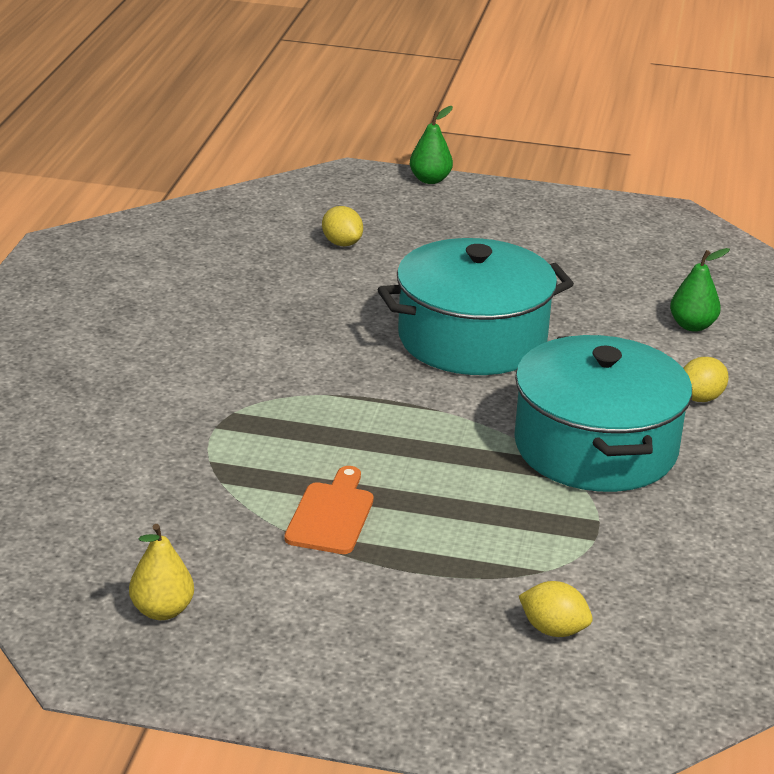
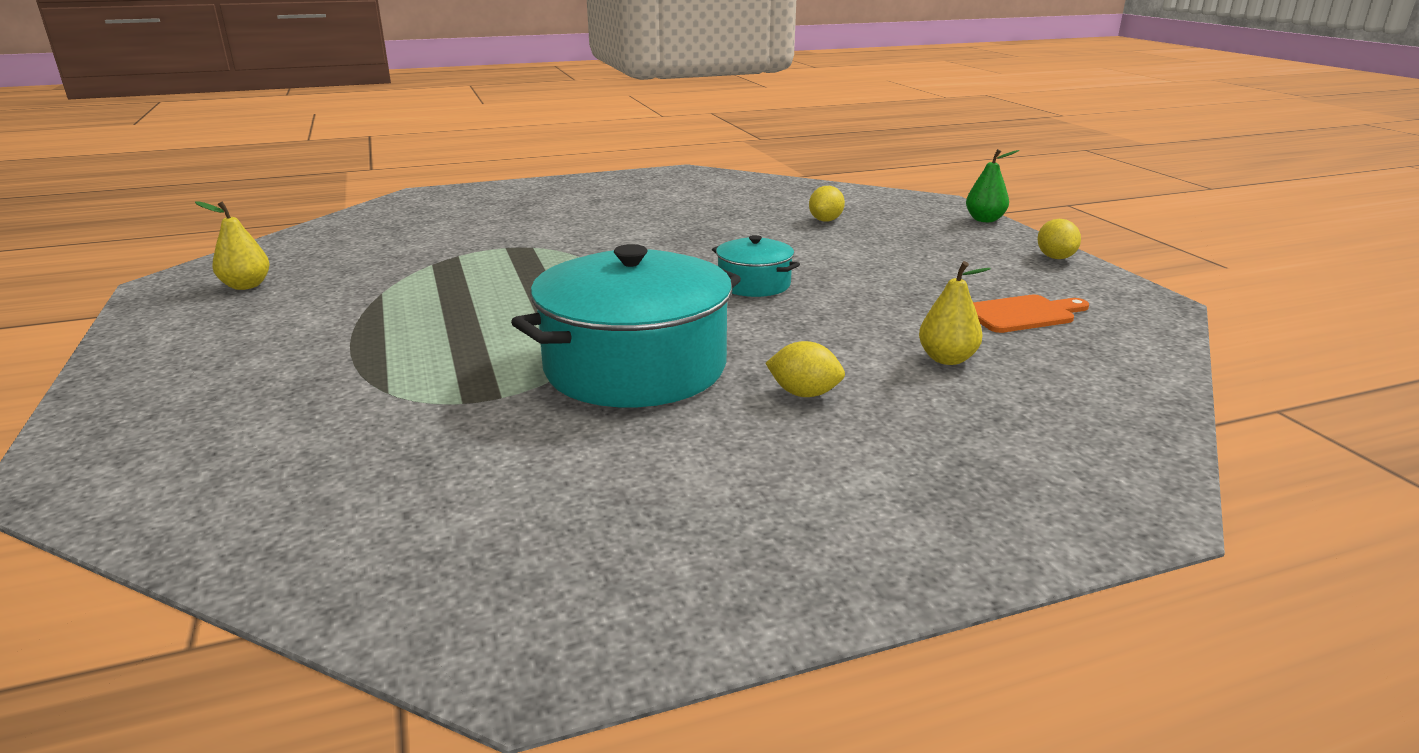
camera: 60 degrees right, 5 degrees down
orange cutting board [284,466,374,554] -> orange cutting board moved to [973,295,1089,333]
turquoise pot [377,238,574,375] -> turquoise pot [712,235,800,297], size x0.49
yellow lemon [519,581,593,637] -> yellow lemon moved to [1037,219,1081,259]
green pear [670,248,730,332] -> yellow pear [919,261,991,365]

